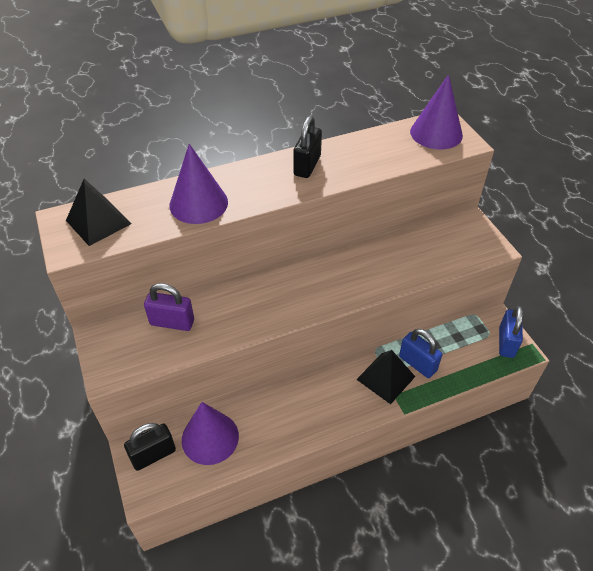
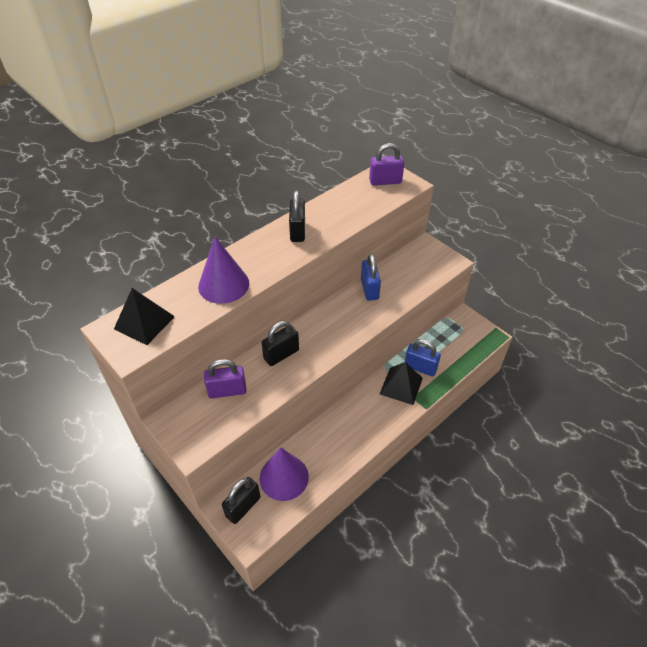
camera: 20 degrees left, 0 degrees up
purple cone [410,74,463,150] -> purple padlock [369,143,404,185]
blue padlock [499,306,523,358] -> blue padlock moved to [361,254,381,301]
none -> black padlock [262,321,299,366]

